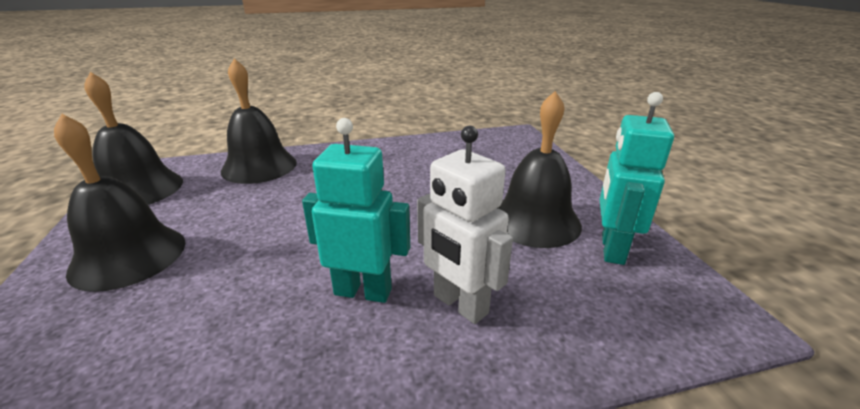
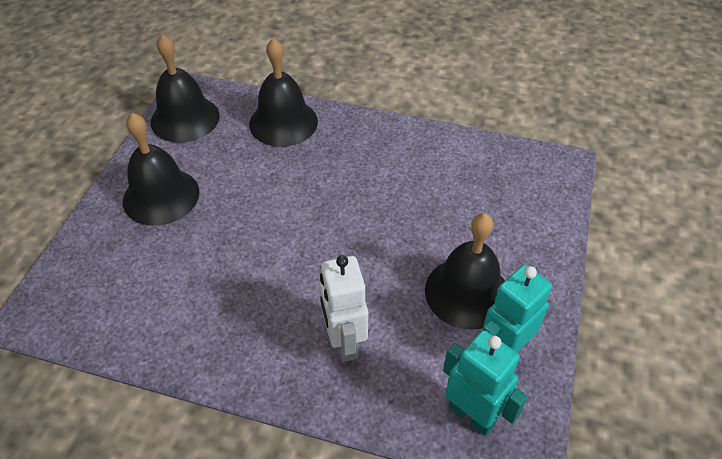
camera: 30 degrees right, 20 degrees up
turquoise robot [302,118,410,303] -> turquoise robot moved to [443,330,528,436]

